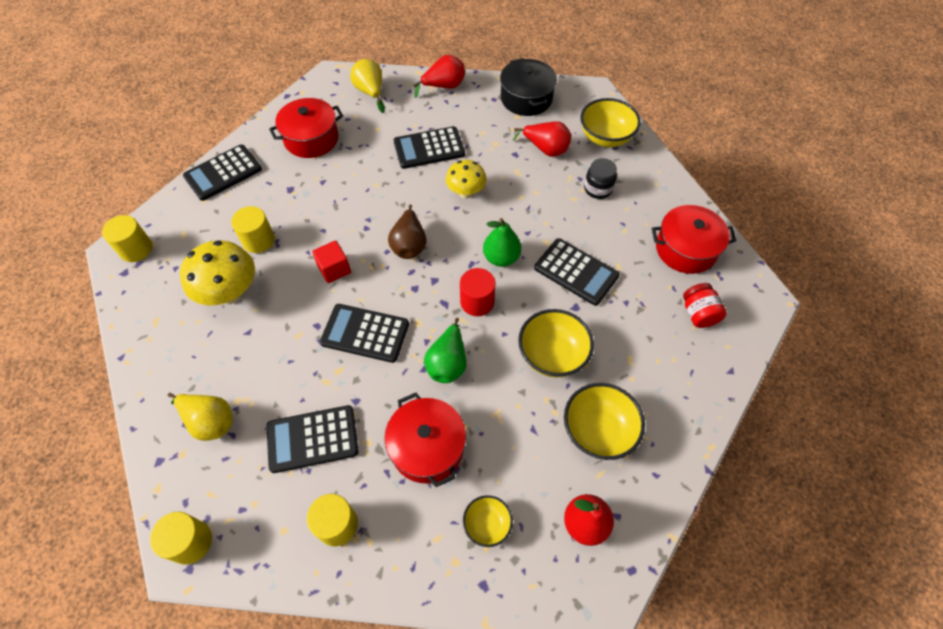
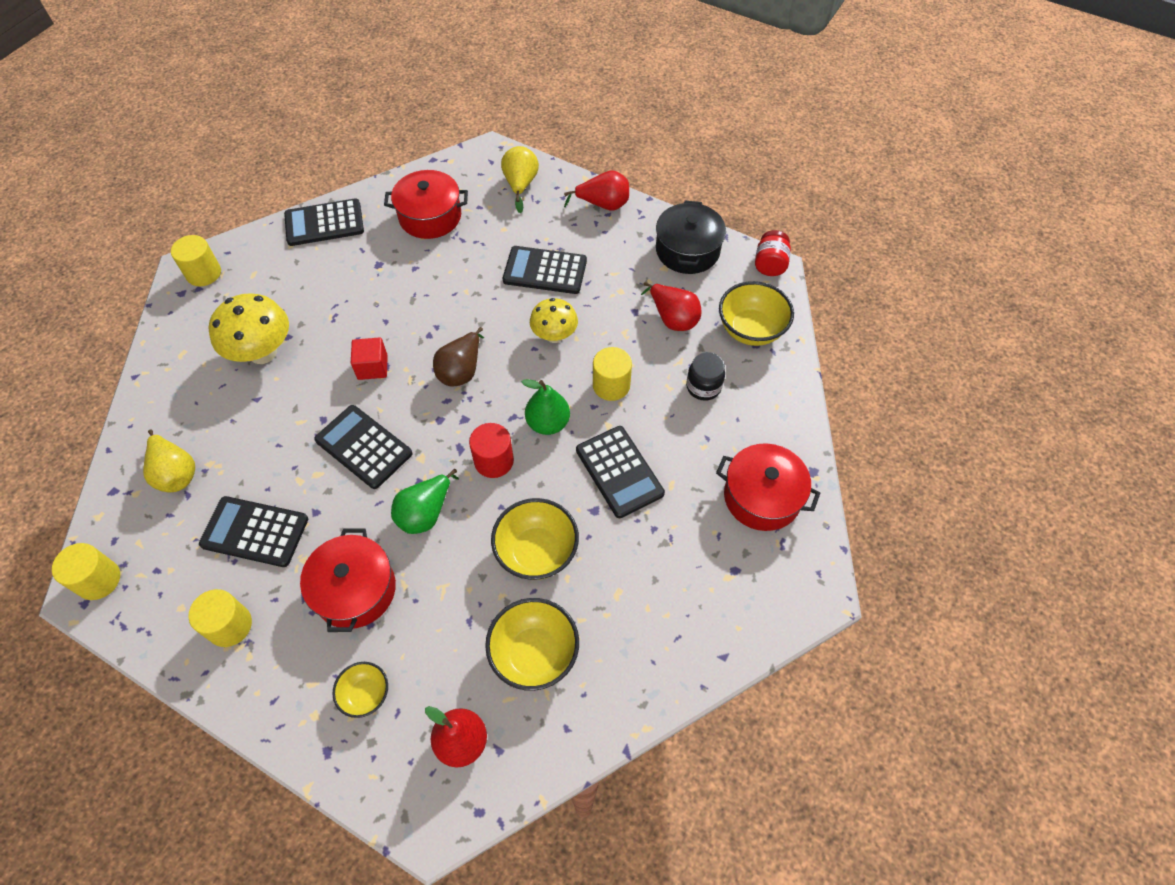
camera: 25 degrees right, 0 degrees up
yellow cylinder [231,206,275,253] -> yellow cylinder moved to [593,347,632,401]
red jar [683,283,727,328] -> red jar moved to [755,230,791,276]

